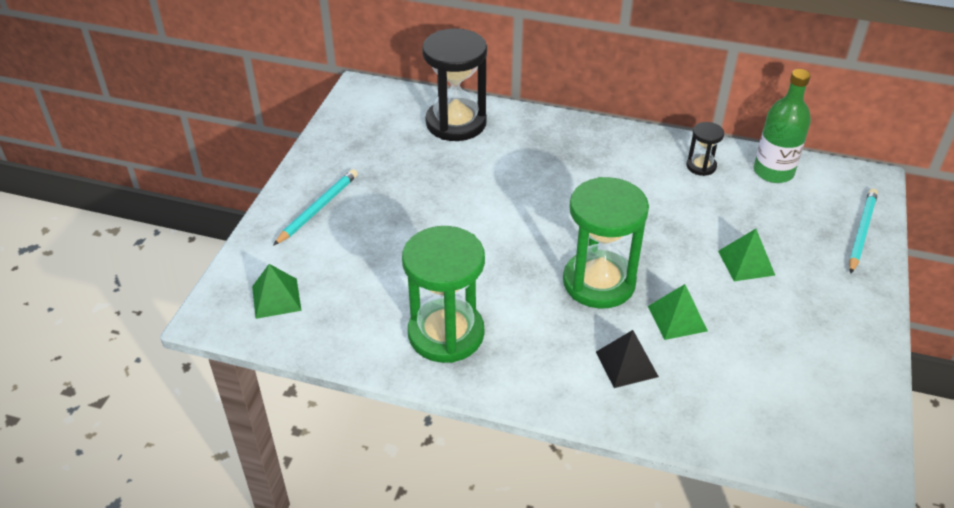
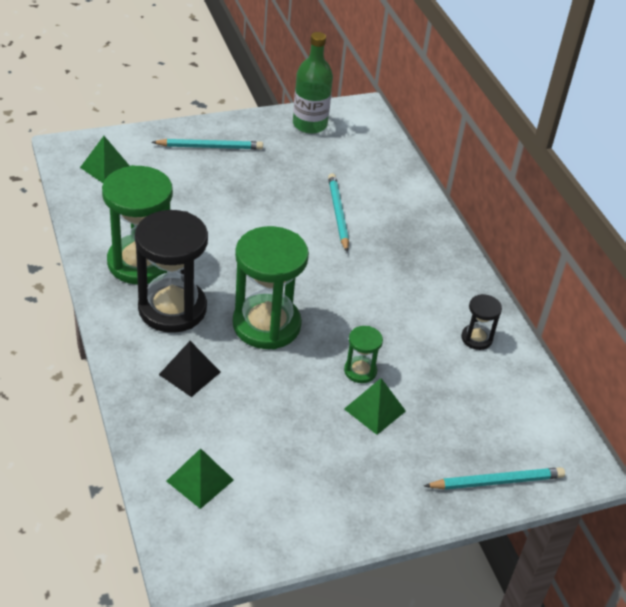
camera: 50 degrees right, 0 degrees up
black hourglass [422,28,487,141] -> black hourglass moved to [135,210,208,333]
green pyramid [648,284,708,340] -> green pyramid moved to [167,448,234,509]
green bottle [754,69,811,183] -> green bottle moved to [293,32,333,134]
none -> turquoise pencil [328,173,349,252]
none -> green hourglass [344,326,383,383]

